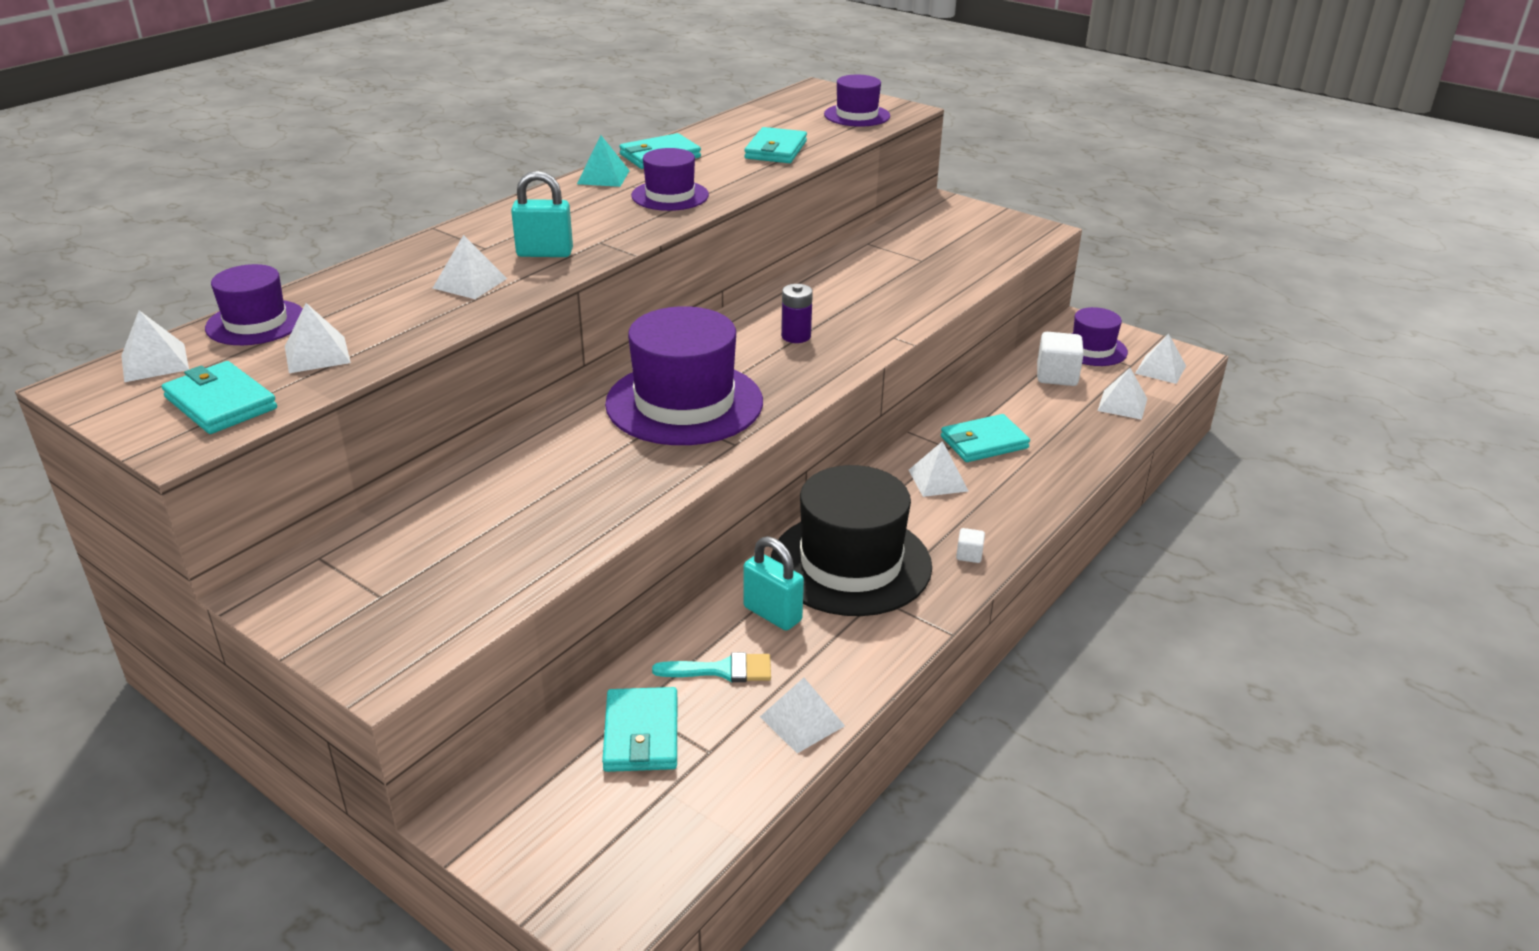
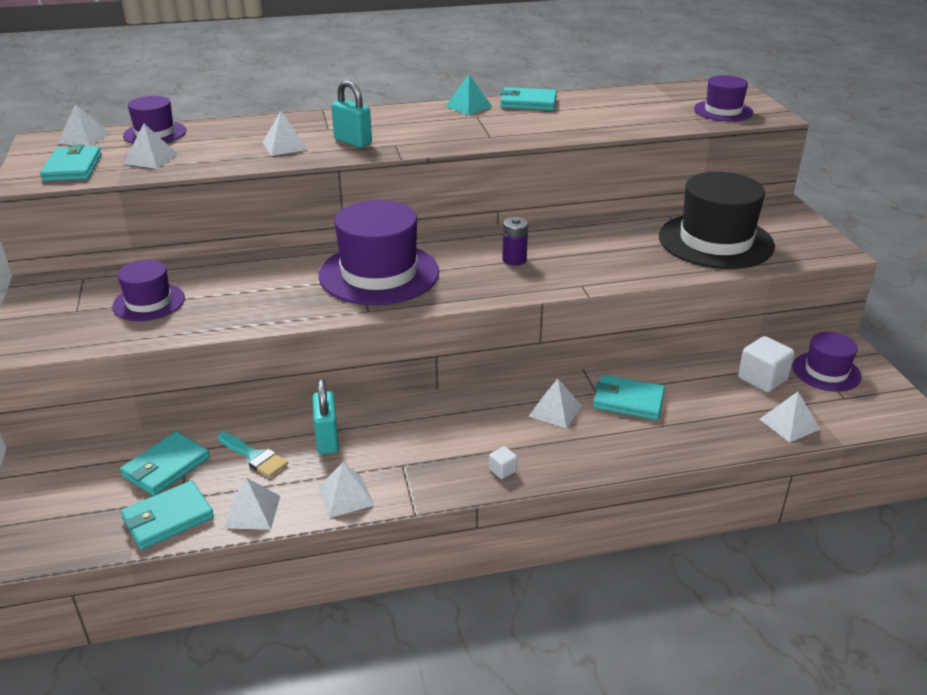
camera: 40 degrees right, 0 degrees up
purple hat [631,148,709,211] -> purple hat moved to [112,260,185,321]
turquoise wallet [744,127,807,163] -> turquoise wallet moved to [121,481,214,550]
black hat [771,465,932,616] -> black hat moved to [659,172,775,269]
white pyramid [1135,334,1186,384] -> white pyramid moved to [318,462,375,518]

